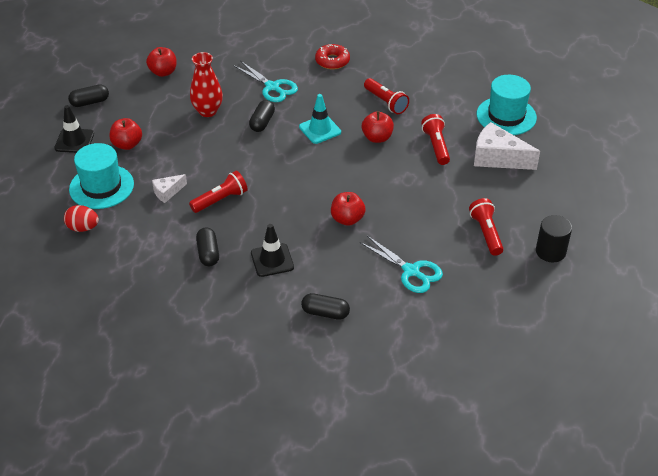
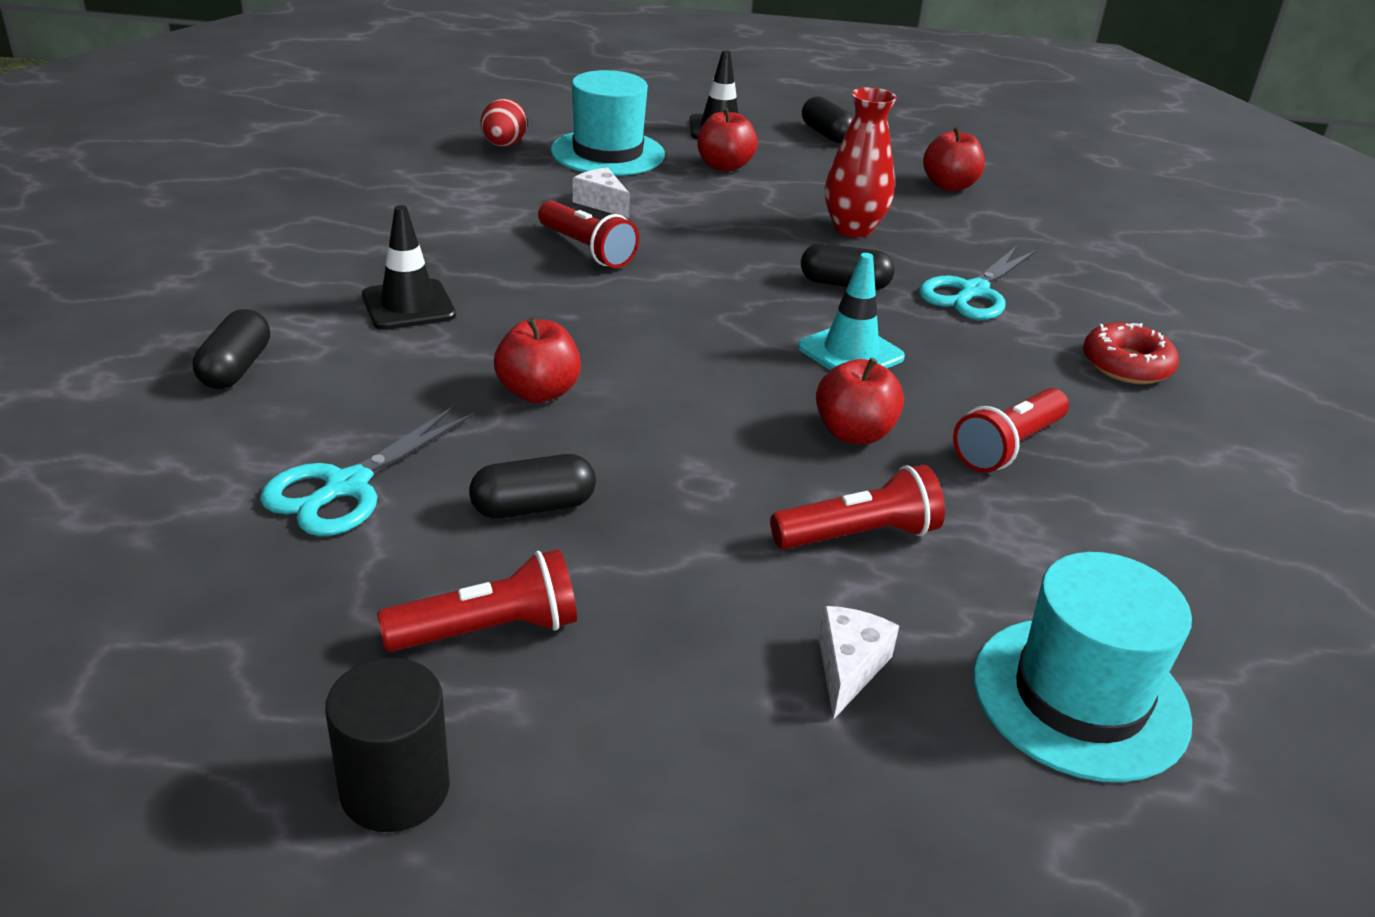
camera: 80 degrees right, 10 degrees down
black capsule [196,228,219,266] -> black capsule moved to [469,454,596,519]
white cheese [474,122,540,170] -> white cheese [818,606,899,720], size x0.53

